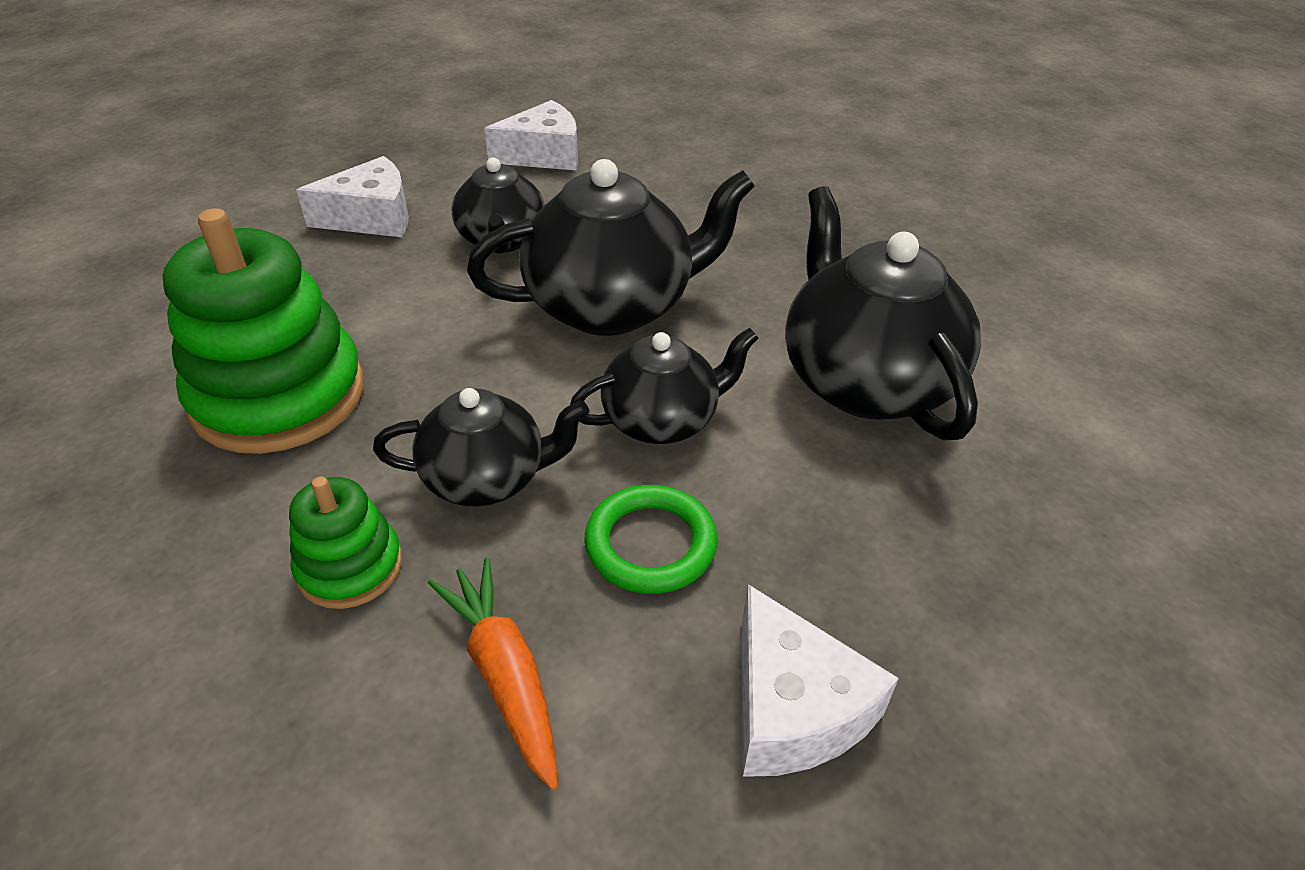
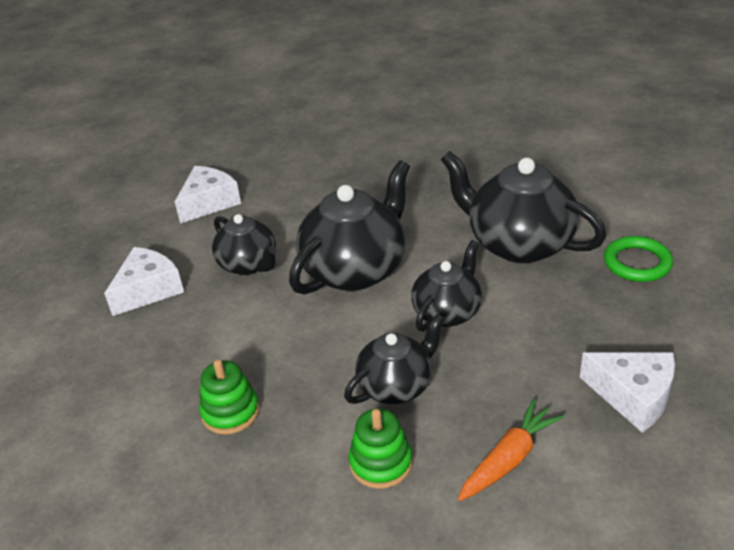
camera: 30 degrees left, 5 degrees down
green stacking toy [163,208,364,454] -> green stacking toy [199,360,259,434], size x0.51
orange carrot [428,558,558,790] -> orange carrot turned 105 degrees clockwise [458,399,564,501]
green ring [584,485,718,594] -> green ring moved to [604,236,673,282]

